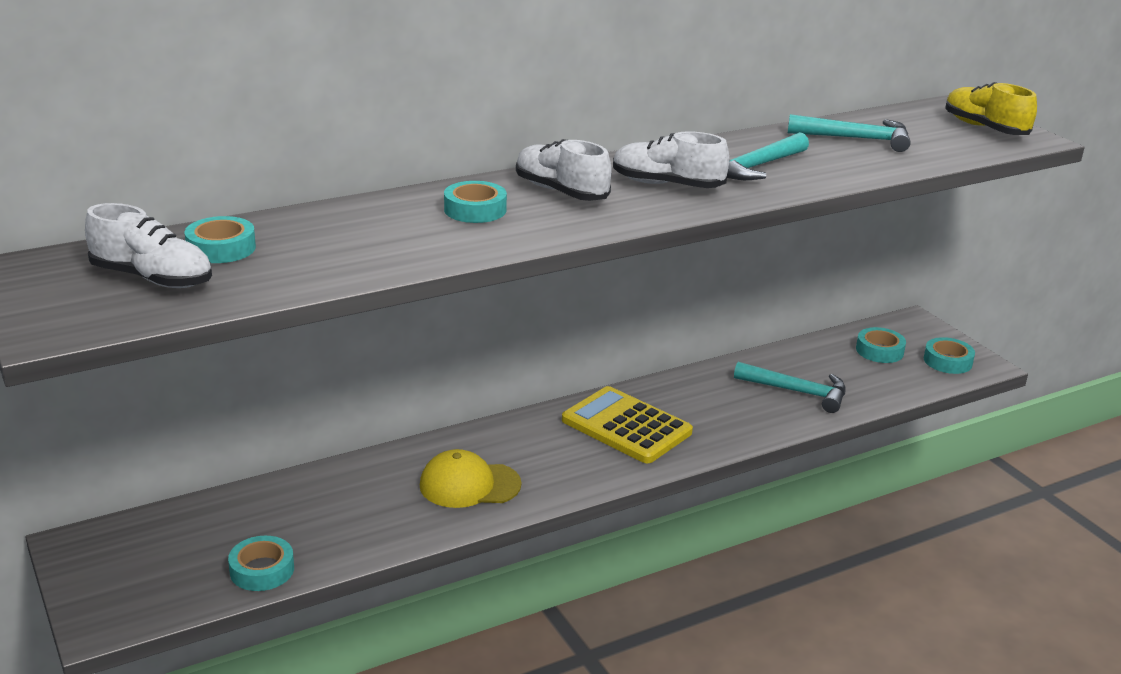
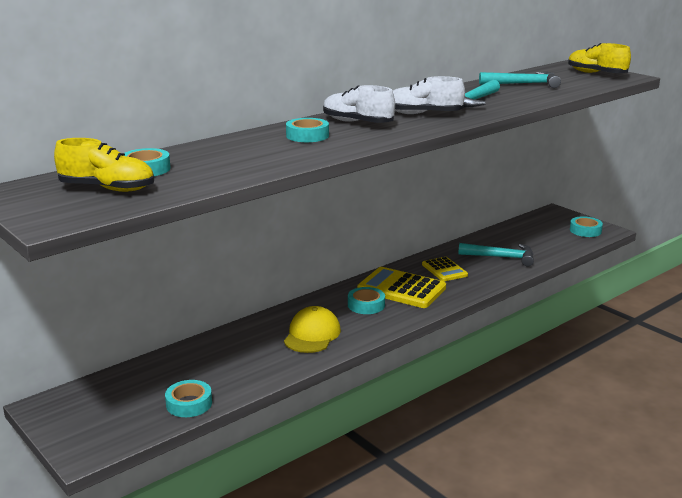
camera: 10 degrees left, 5 degrees down
white shoe [85,203,212,288] -> yellow shoe [54,138,154,192]
yellow cap [420,449,522,508] -> yellow cap turned 120 degrees clockwise [284,306,341,353]
turquoise tape [856,327,906,363] -> turquoise tape moved to [348,287,385,314]
none -> yellow calculator [422,257,468,281]

